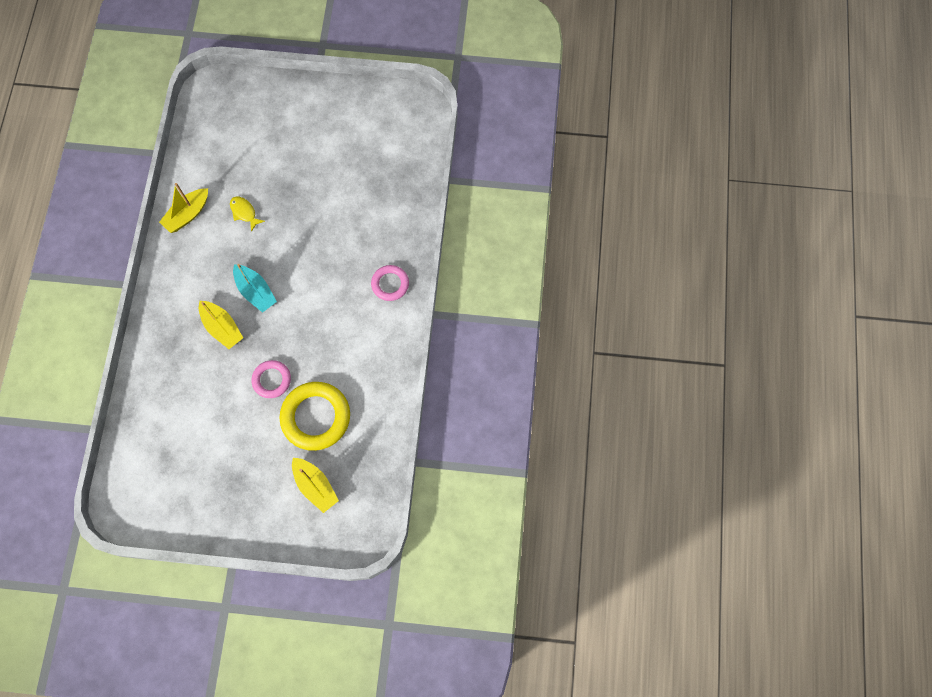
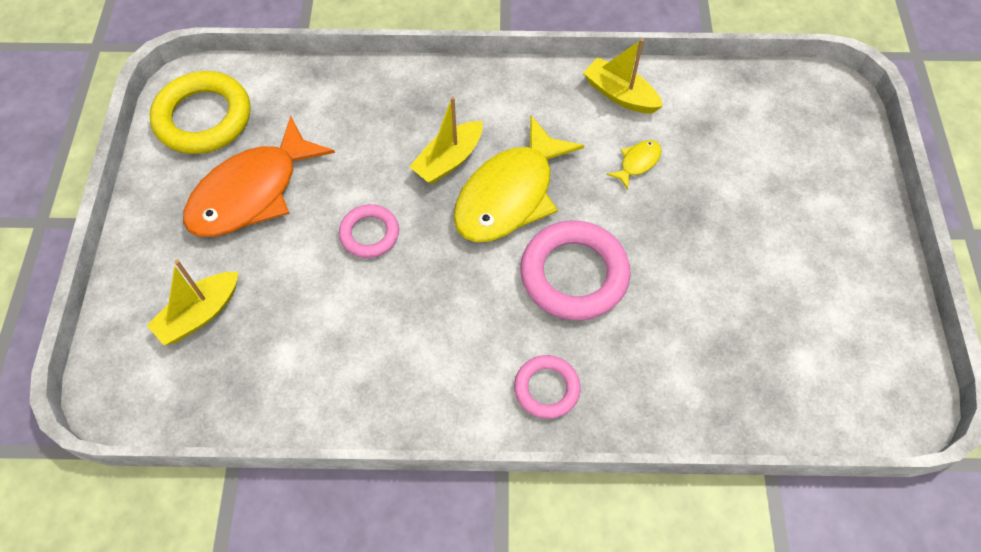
camera: 85 degrees right, 10 degrees down
turquoise boat [233,264,277,313] -> yellow fish [454,116,584,242]
yellow ring [279,382,350,451] -> yellow ring moved to [150,71,250,154]
none -> orange fish [183,115,335,237]
none -> pink ring [520,221,631,320]

